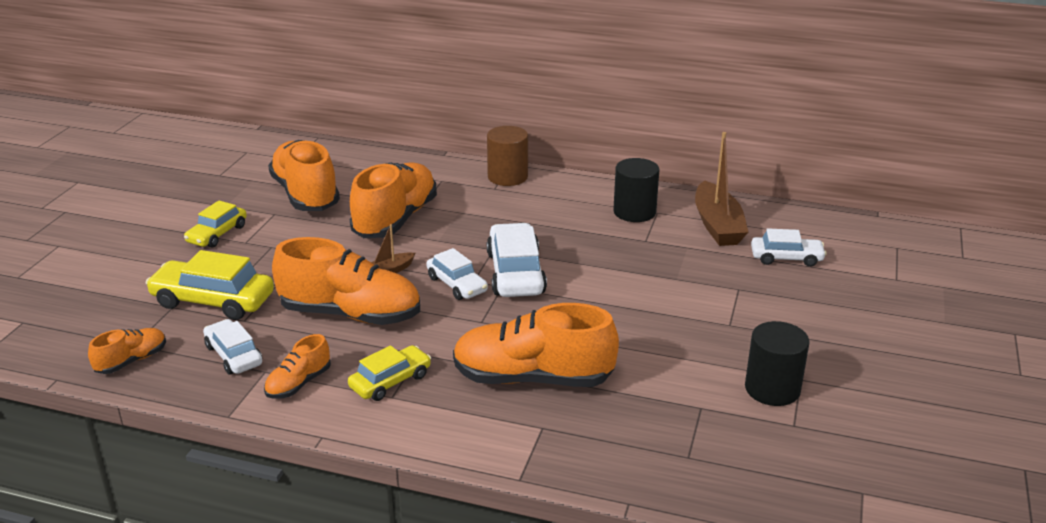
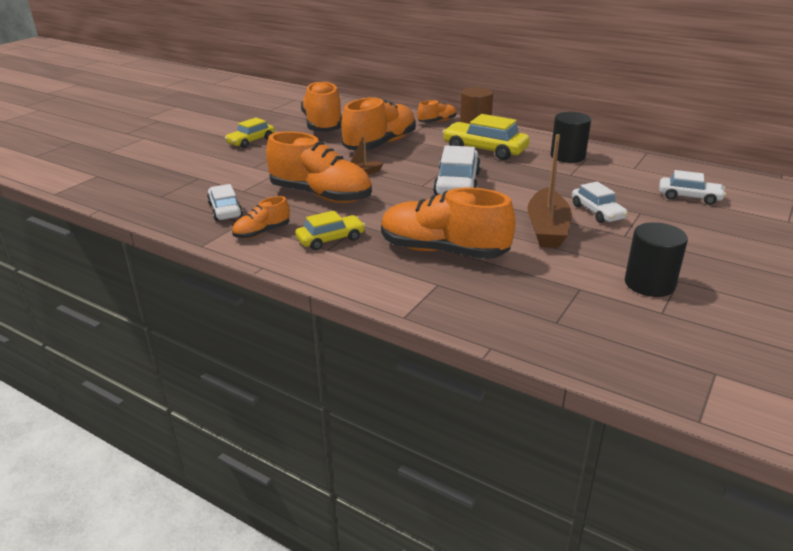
camera: 15 degrees right, 0 degrees up
orange shoe [88,328,166,374] -> orange shoe moved to [417,100,457,123]
yellow car [146,250,274,320] -> yellow car moved to [442,114,530,160]
white car [426,248,488,300] -> white car moved to [572,182,628,223]
brown boat [695,132,749,246] -> brown boat moved to [527,134,572,248]

